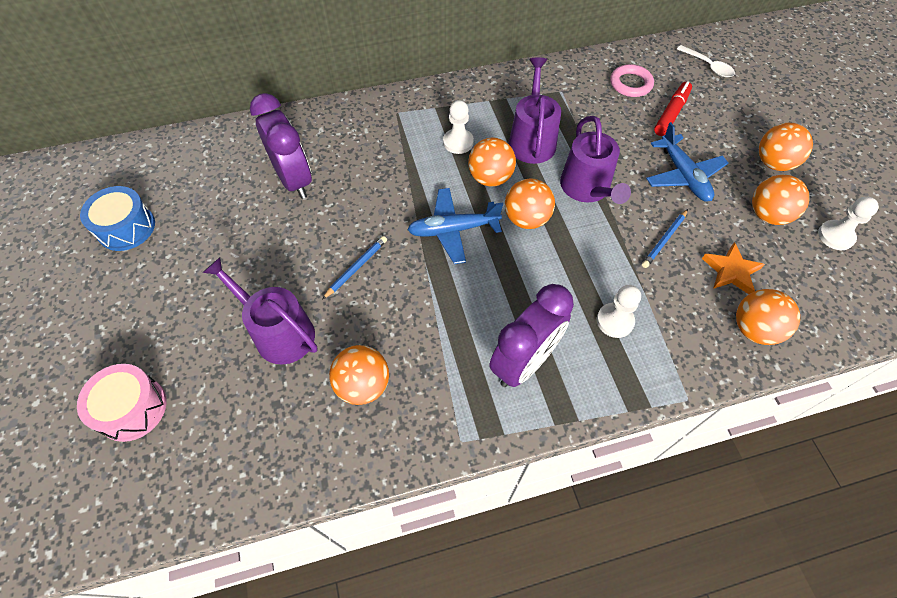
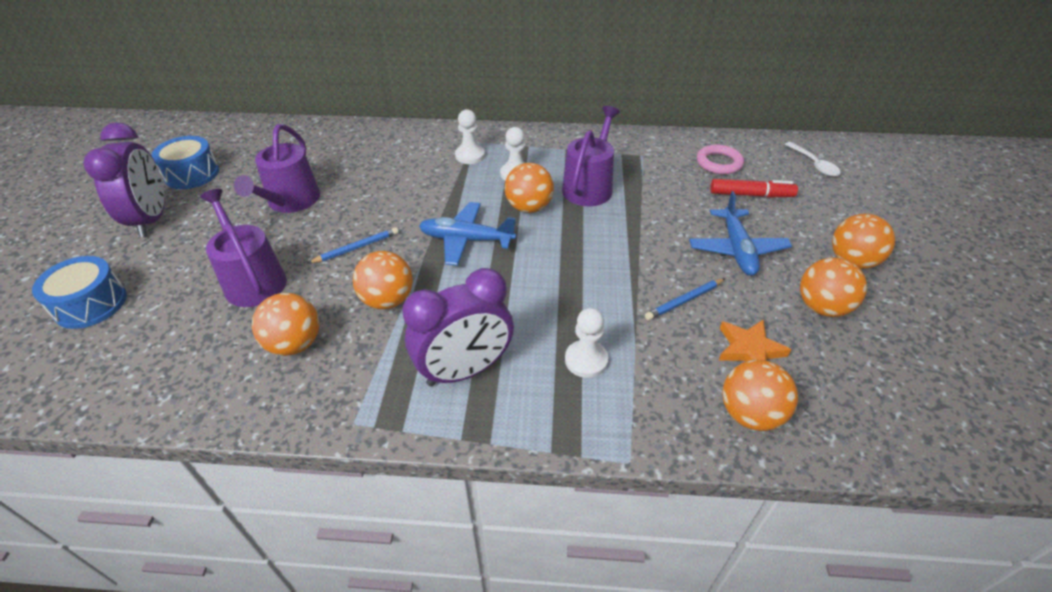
camera: 20 degrees right, 15 degrees down
pink drum [77,364,167,442] -> blue drum [32,256,127,329]
purple clock [250,93,312,199] -> purple clock moved to [83,122,165,237]
orange ball [505,178,555,229] -> orange ball moved to [353,251,413,309]
purple watering can [560,116,631,204] -> purple watering can moved to [234,124,320,213]
red marker [654,81,692,136] -> red marker turned 45 degrees clockwise [710,179,798,198]
white pawn [818,197,879,250] -> white pawn moved to [455,109,485,164]

